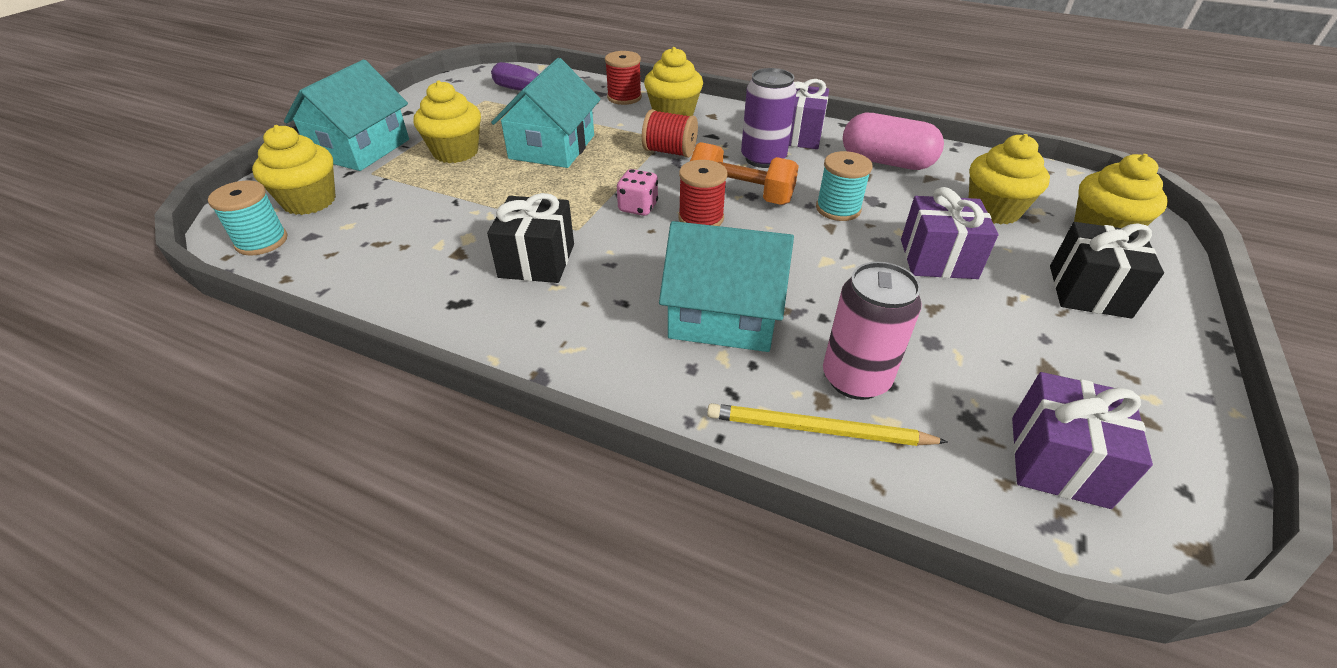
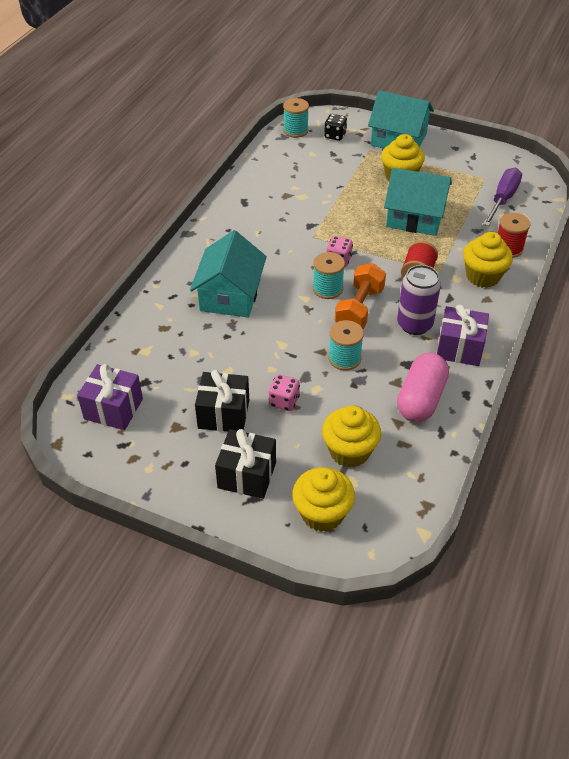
camera: 90 degrees right, 5 degrees up
yellow cupcake [252,125,336,215] -> black dice [324,114,347,141]
black gift [487,193,574,283] -> black gift moved to [195,370,249,432]
red spool [678,160,728,226] -> turquoise spool [313,252,345,299]
yellow pencil [707,403,948,446] -> none
pink can [823,262,922,400] -> none
purple gift [901,187,998,279] -> pink dice [269,374,300,411]

